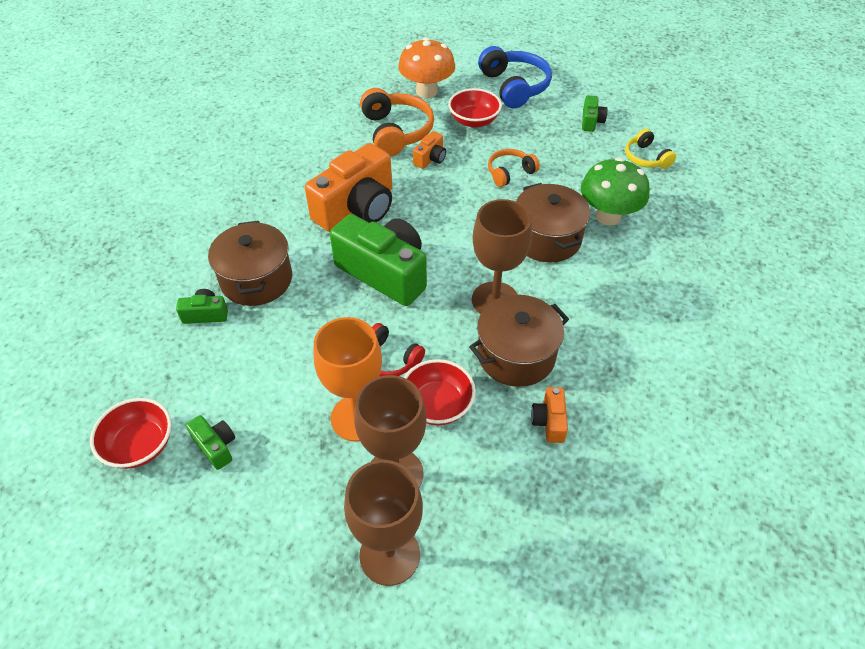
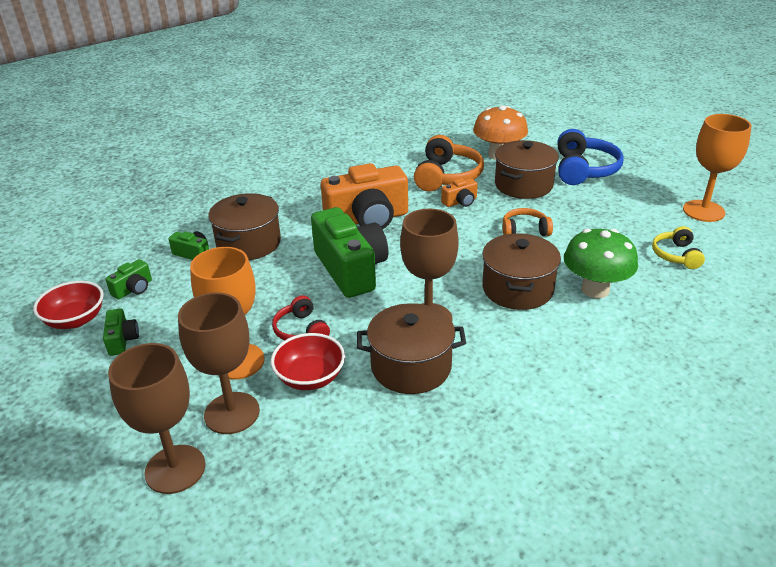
camera: 30 degrees right, 15 degrees down
red bowl [448,88,502,128] -> brown pot [495,140,559,199]
orange camera [531,387,568,443] -> none
green camera [582,95,608,132] -> green camera moved to [105,259,152,299]
none -> orange goblet [683,114,752,222]

